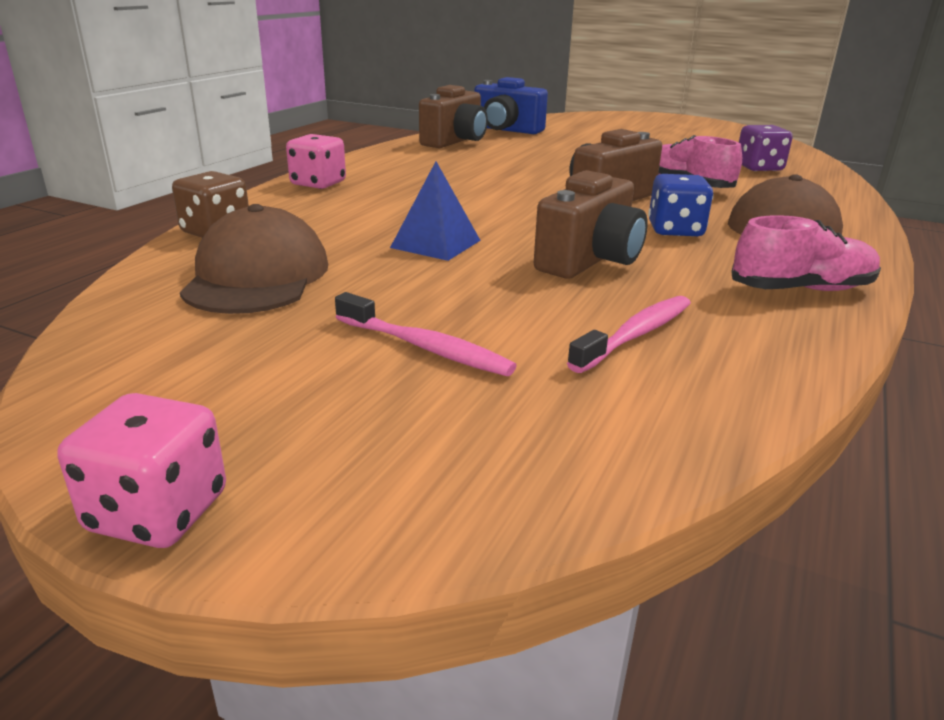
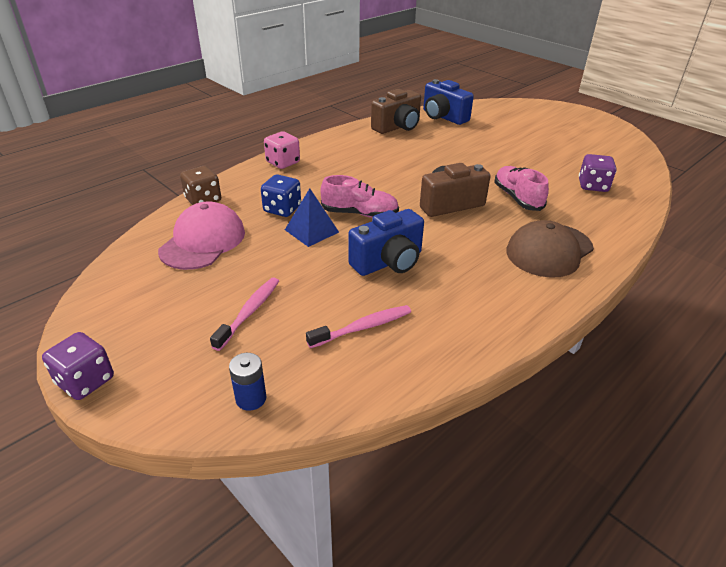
camera: 20 degrees right, 10 degrees up
pink dice [57,393,226,548] -> purple dice [42,332,114,400]
brown cap [180,204,328,314] -> pink cap [158,202,245,270]
pink toothbrush [335,292,517,376] -> pink toothbrush turned 120 degrees counterclockwise [210,277,279,351]
brown camera [534,170,648,278] -> blue camera [348,209,424,276]
blue dice [648,174,713,237] -> blue dice moved to [261,174,301,217]
pink shoe [731,215,881,291] -> pink shoe moved to [320,175,399,218]
none -> blue battery [229,353,267,411]

